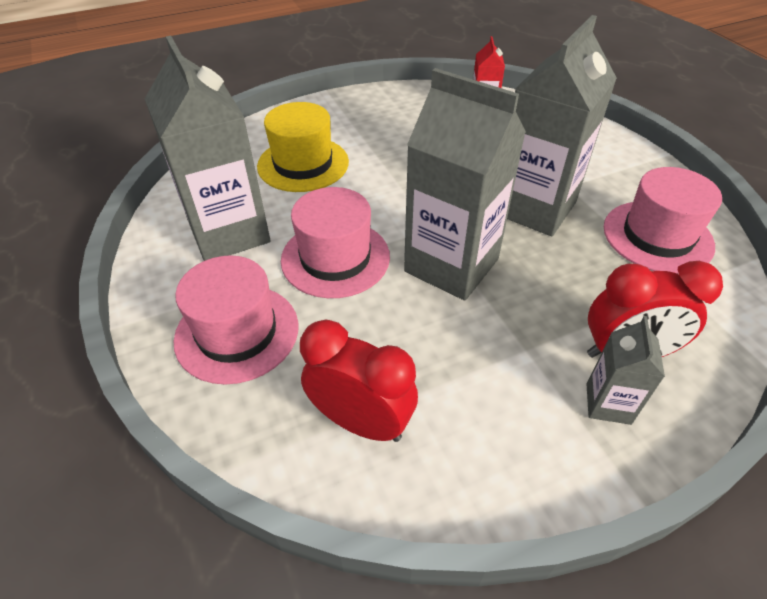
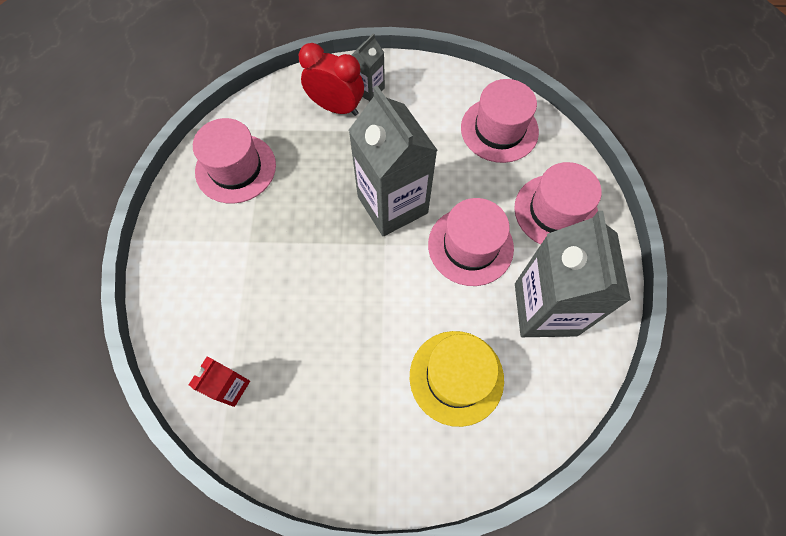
camera: 155 degrees left, 20 degrees up
red clock [300,319,418,442] -> pink hat [461,79,539,163]
grey carton [507,15,617,236] -> none

